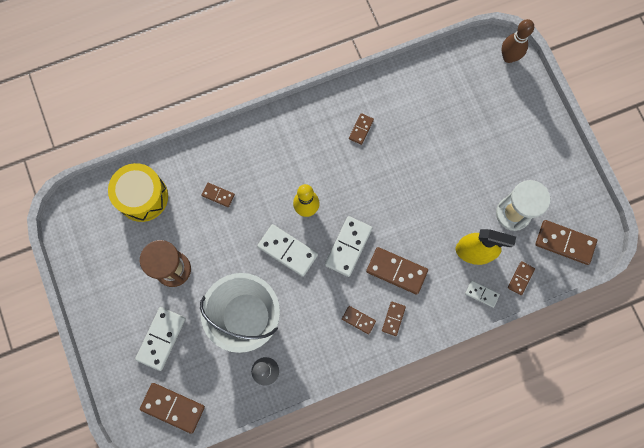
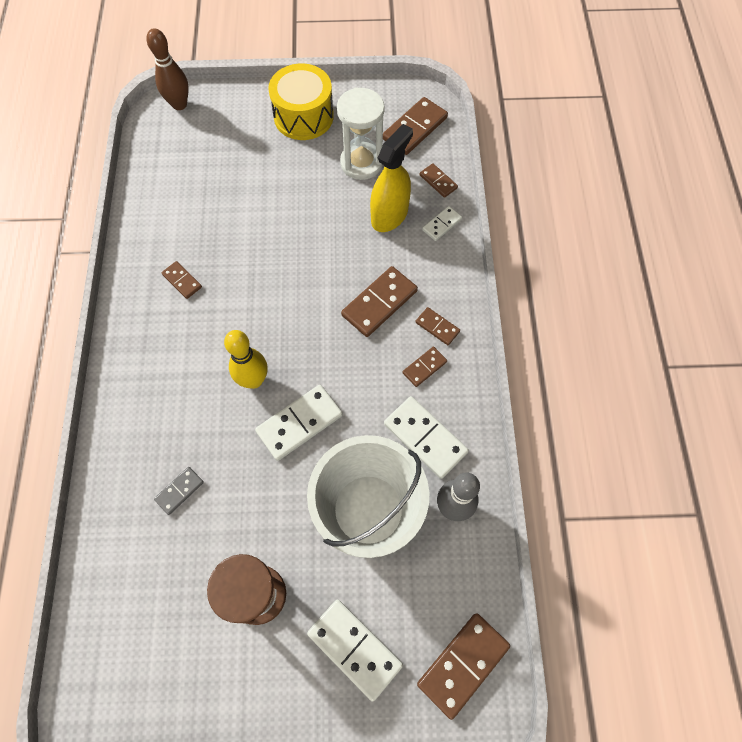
camera: 70 degrees left, 10 degrees down
yellow drum [108,163,168,222] -> yellow drum moved to [268,64,334,140]
brown domino [201,183,235,207] -> grey domino [154,467,204,515]
white domino [325,216,372,277] -> white domino moved to [384,396,469,479]

